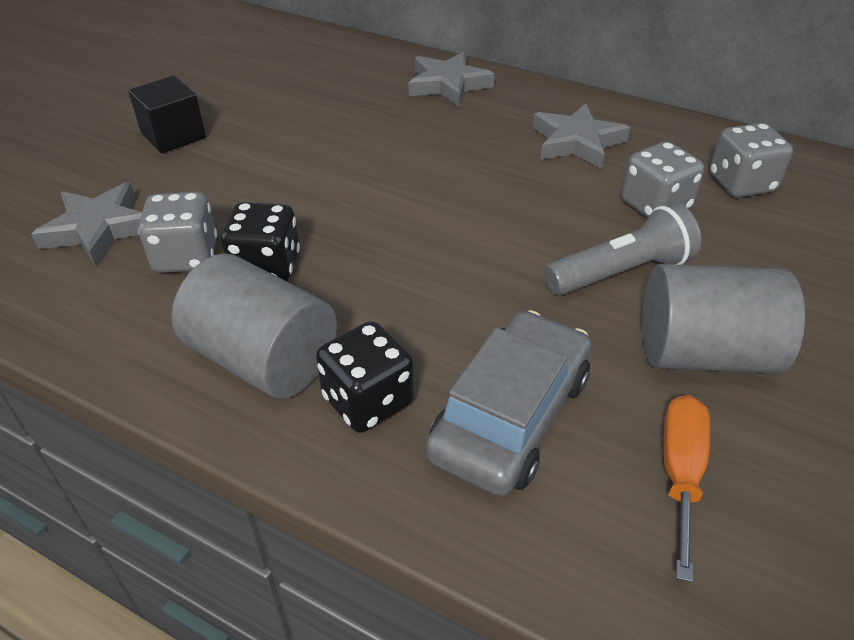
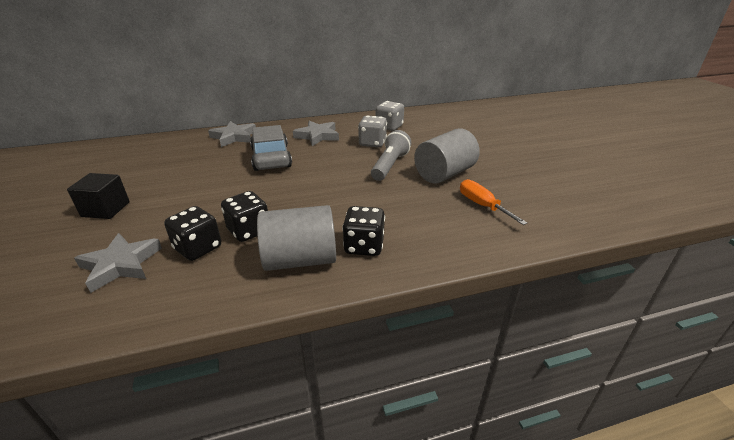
camera: 45 degrees left, 10 degrees down
grey dice [138,192,217,273] -> black dice [164,206,221,261]
grey car [425,310,592,496] -> grey car moved to [250,125,292,171]

